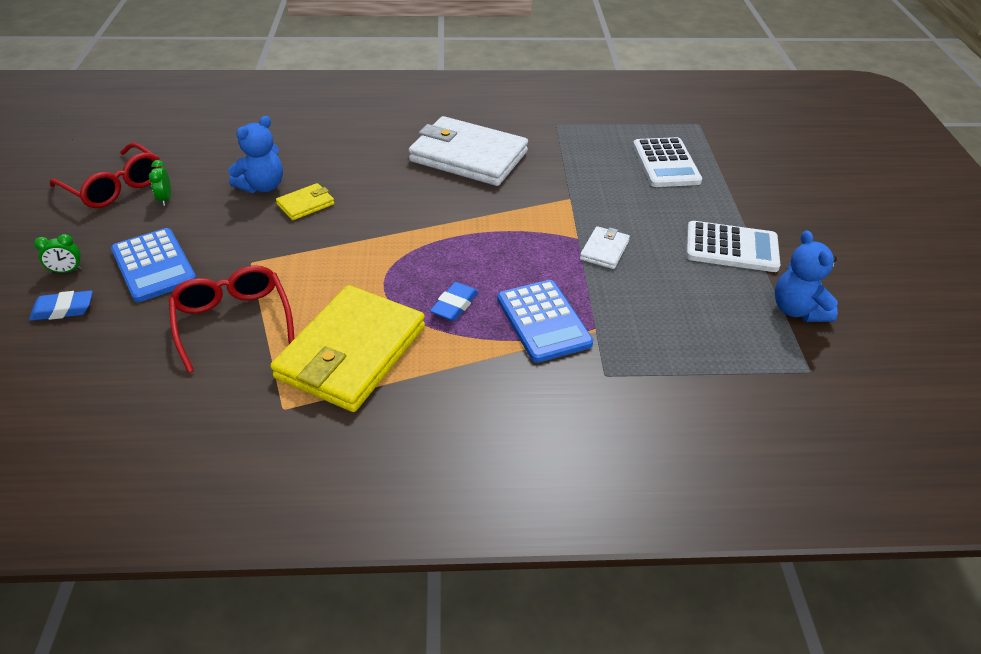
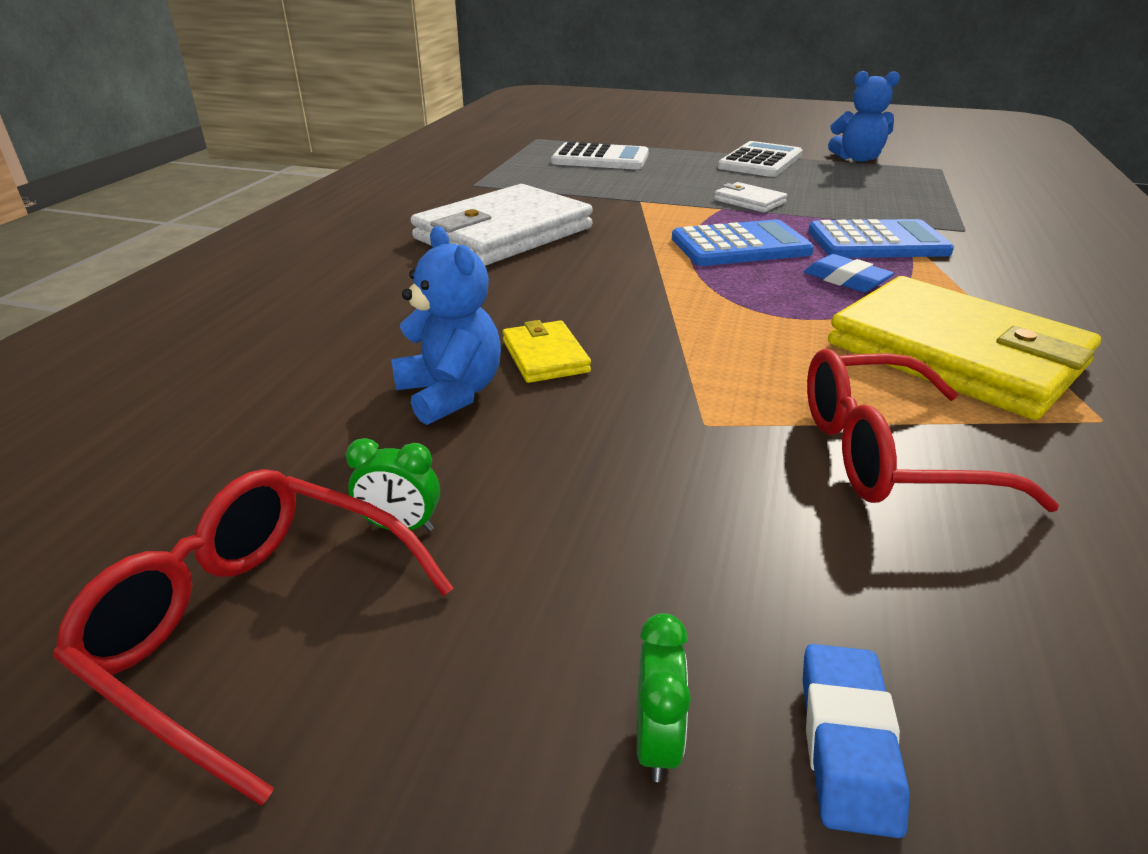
camera: 70 degrees left, 10 degrees down
red glasses [50,143,161,208] -> red glasses turned 120 degrees counterclockwise [53,469,454,806]
blue calculator [111,228,196,302] -> blue calculator moved to [672,219,814,266]

